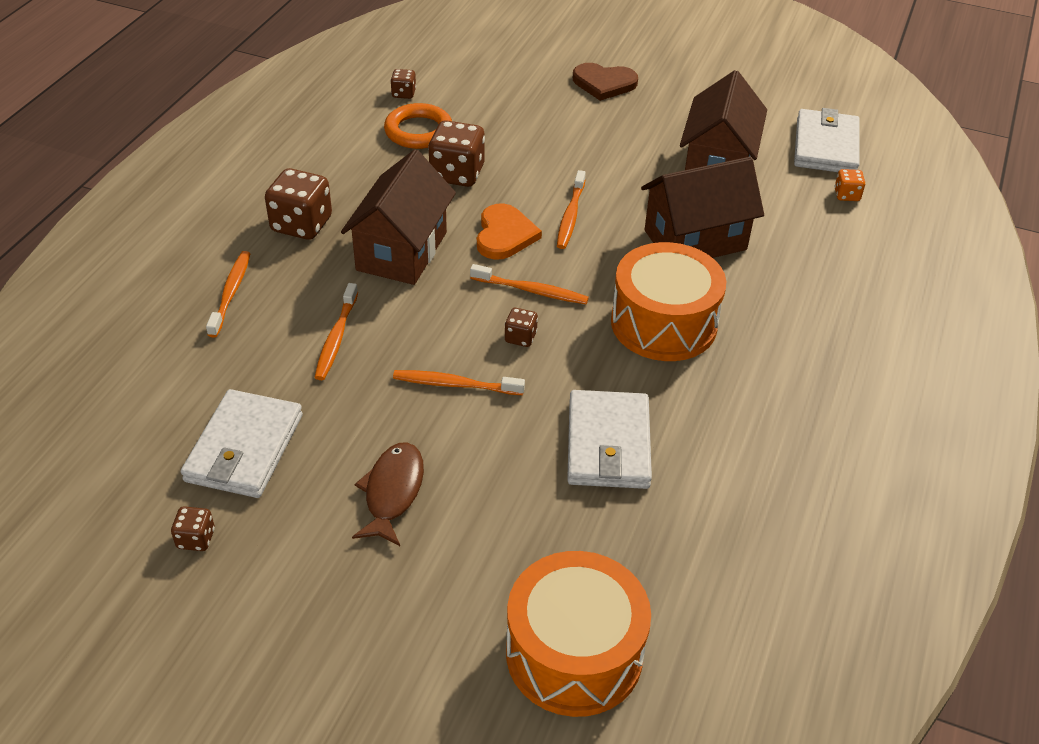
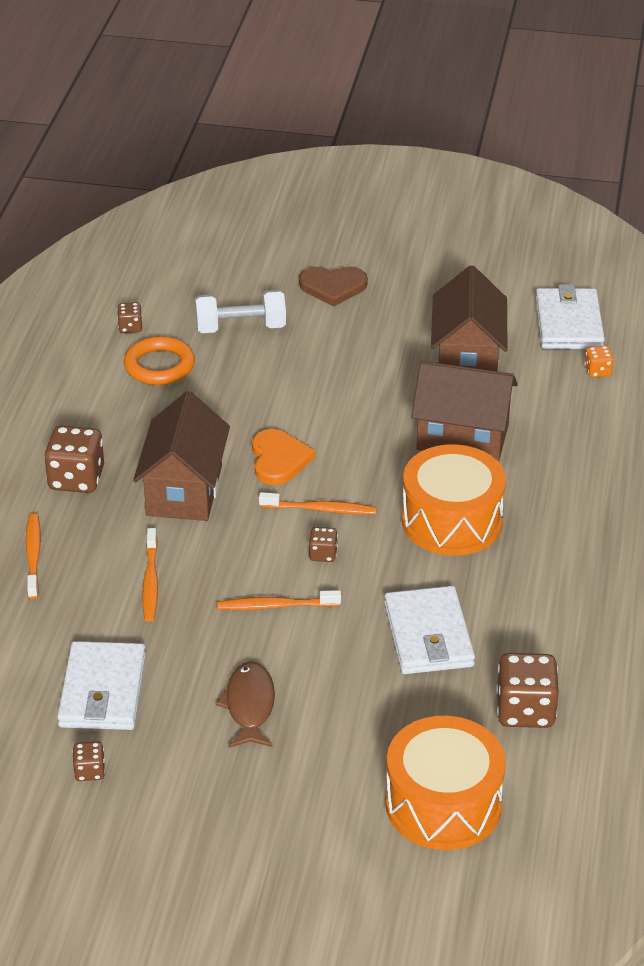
camera: 10 degrees left, 5 degrees down
brown dice [428,120,485,187] -> brown dice moved to [496,653,559,728]
orange toothbrush [557,170,586,249] -> none
brown house [641,157,764,258] -> brown house turned 45 degrees clockwise [411,361,518,462]
none -> white dumbbell [195,290,286,333]

